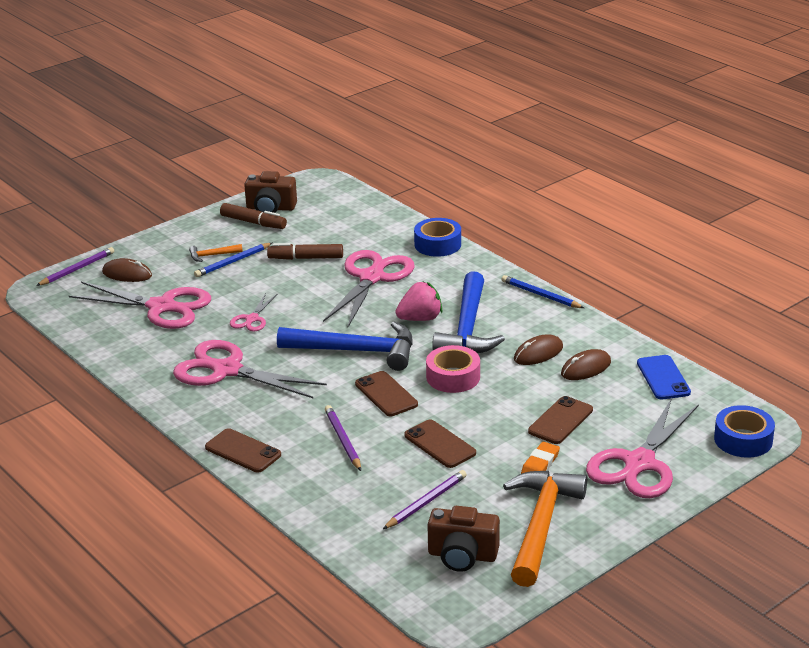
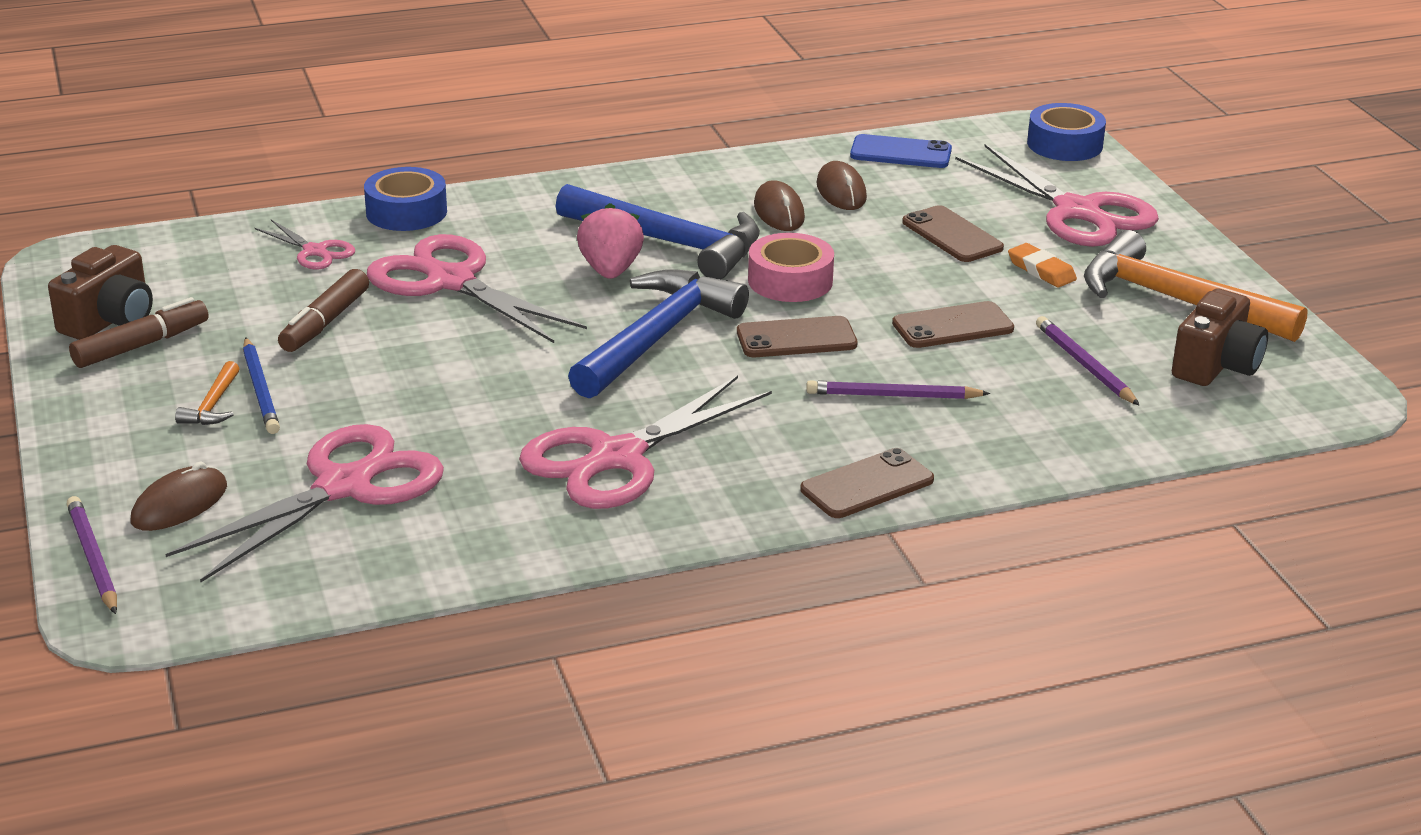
camera: 70 degrees left, 0 degrees up
pink scissors [230,293,277,332] -> pink scissors moved to [255,220,355,270]
blue pencil [501,275,584,308] -> none

